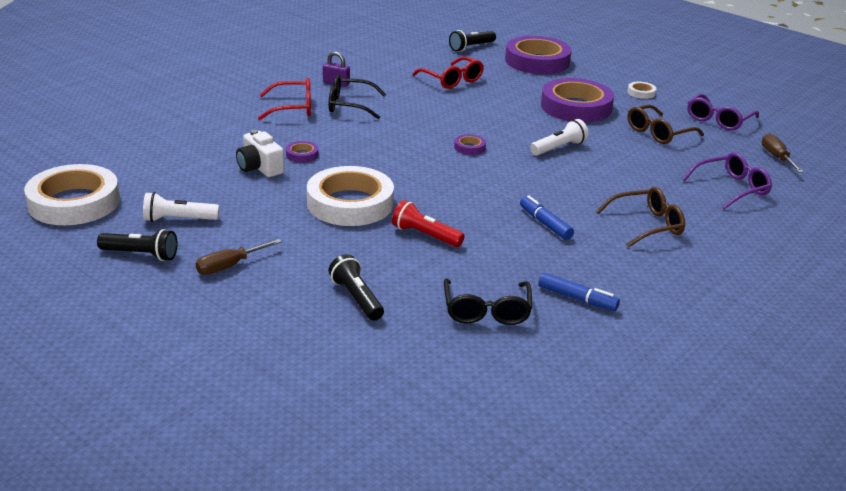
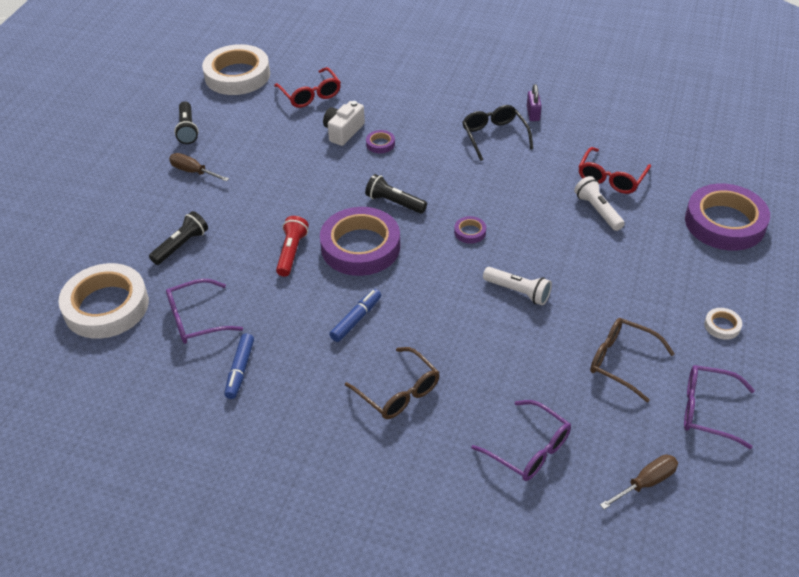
camera: 70 degrees right, 15 degrees up
white flashlight [143,192,219,222] -> white flashlight moved to [574,176,625,231]
red glasses [258,78,311,120] -> red glasses moved to [274,67,341,108]
white tape [307,166,394,226] -> white tape moved to [58,263,149,339]
black glasses [444,279,532,325] -> purple glasses [166,279,243,344]
black flashlight [449,30,496,52] -> black flashlight moved to [365,174,427,214]
purple tape [541,78,614,123] -> purple tape moved to [320,207,400,276]

